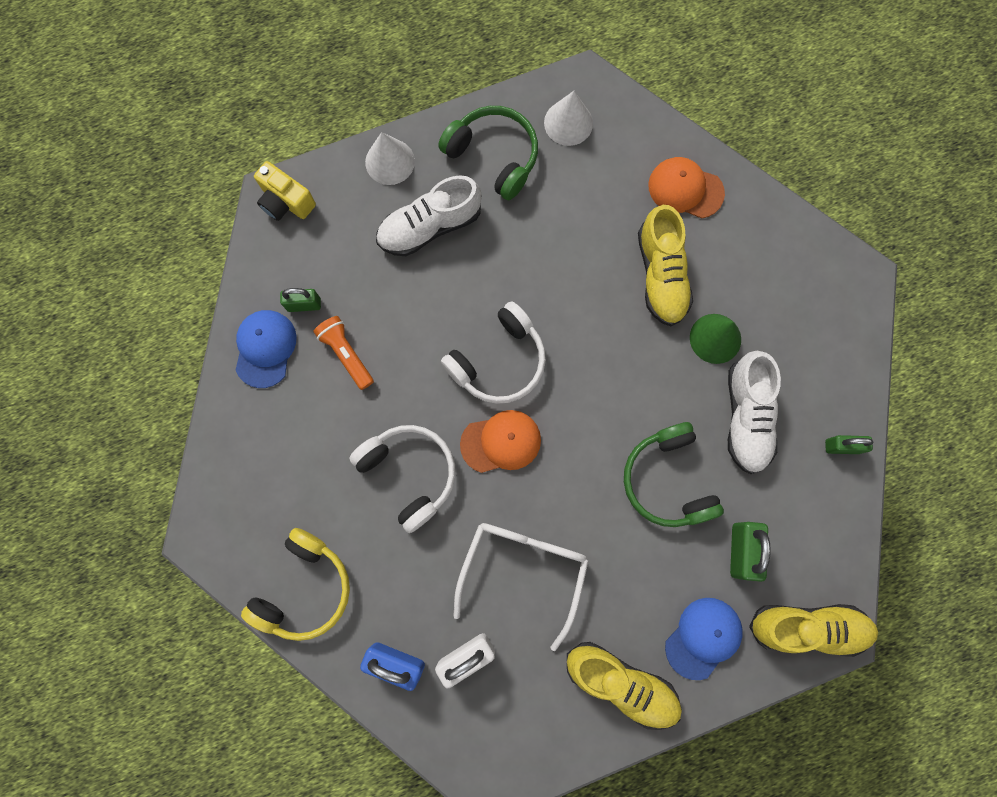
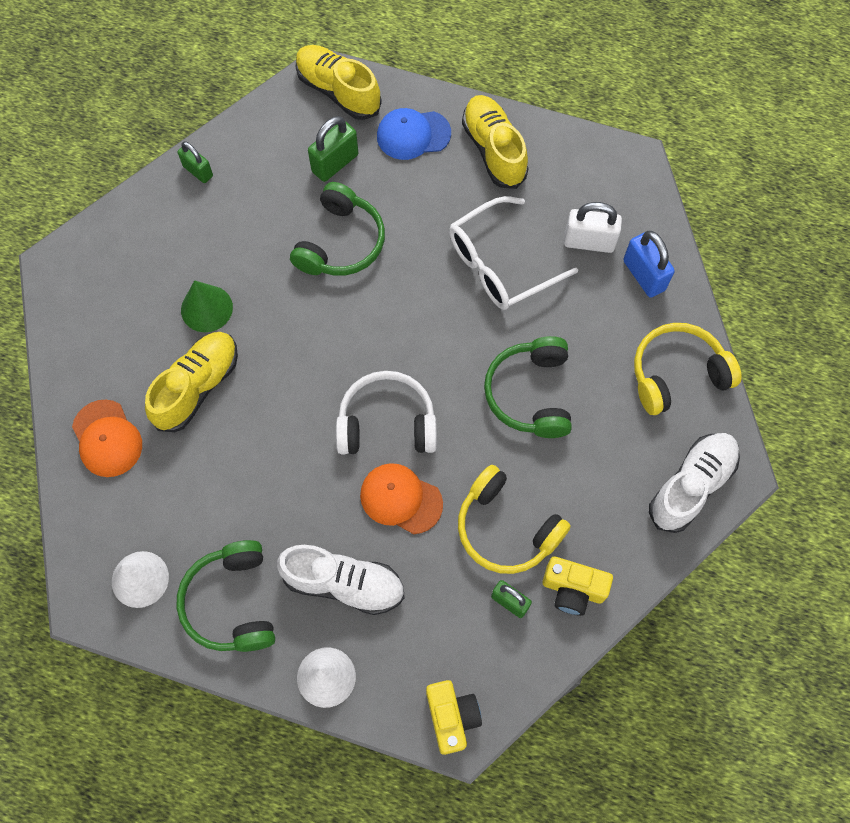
camera: 140 degrees left, 10 degrees down
blue cap [236,310,297,388] -> yellow camera [543,557,613,616]
orange flashlight [313,316,374,390] -> yellow headphones [458,465,571,574]
white headphones [349,425,455,533] -> green headphones [484,336,572,438]
orange cap [460,410,541,473] -> orange cap moved to [360,463,443,534]
white shoe [728,351,781,474] -> white shoe moved to [649,433,740,533]

